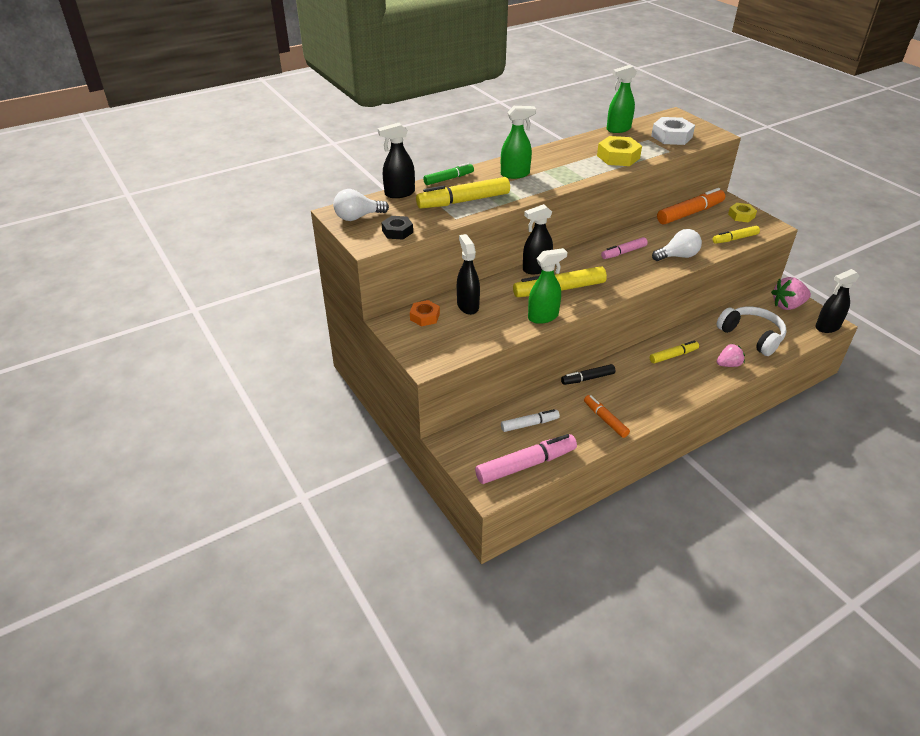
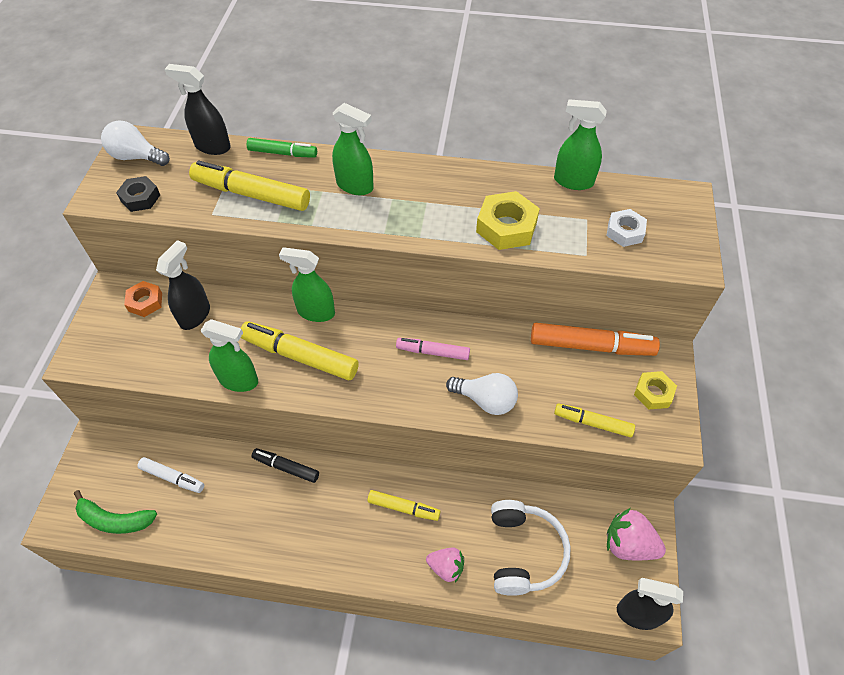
camera: 40 degrees right, 15 degrees up
pink marker [475,434,577,484] -> green banana [74,490,157,534]
black spray bottle [523,204,553,274] -> green spray bottle [279,247,335,322]
orange marker [584,395,630,438] -> none
white nut [651,117,695,145] -> white nut [607,209,647,247], size x0.64

